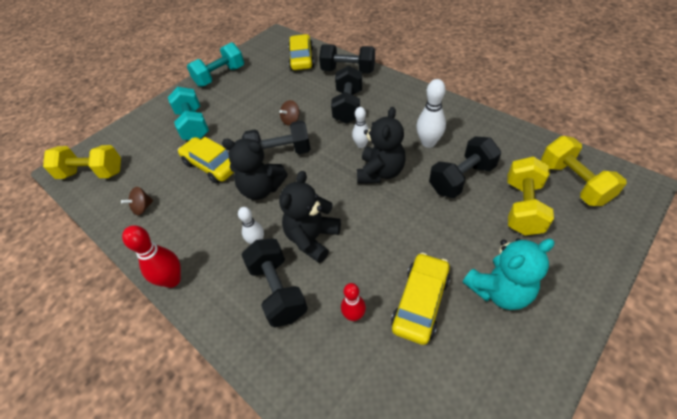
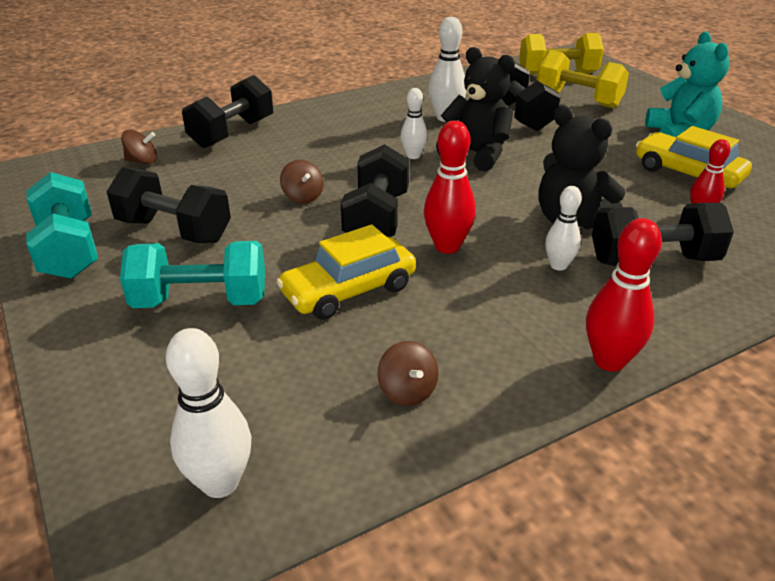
camera: 75 degrees left, 15 degrees down
yellow dumbbell [43,145,121,179] -> white bowling pin [166,328,251,498]
black teddy bear [222,138,288,200] -> red bowling pin [424,121,476,254]
yellow car [288,34,315,70] -> brown spinning top [121,129,157,164]
black dumbbell [331,65,362,124] -> black dumbbell moved to [106,167,231,243]

